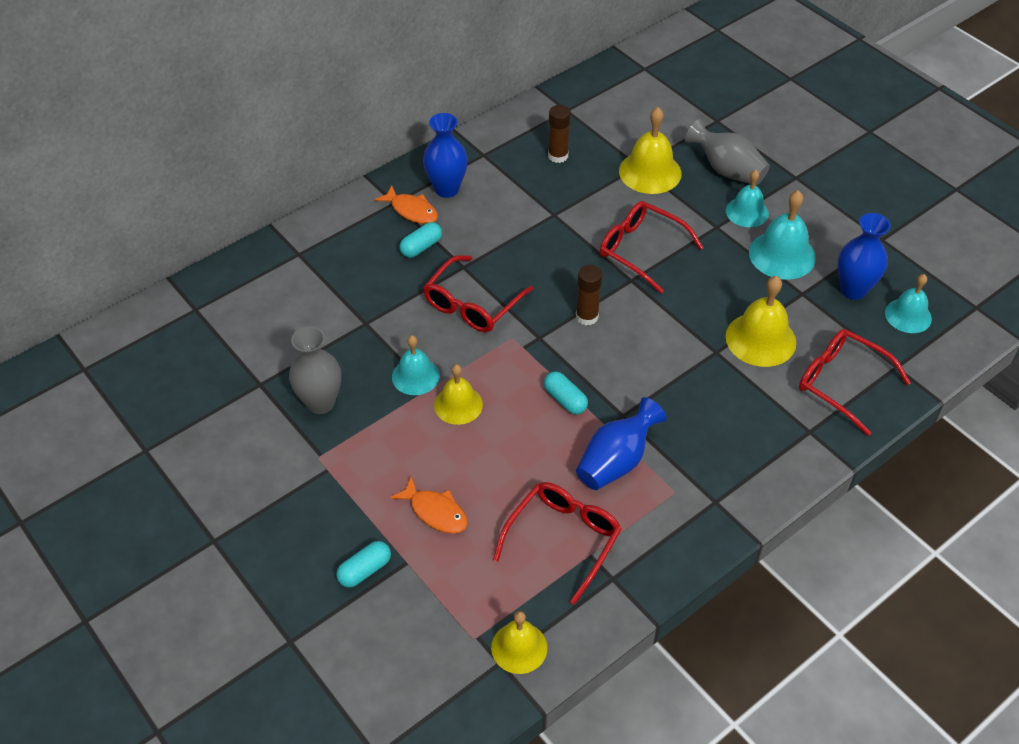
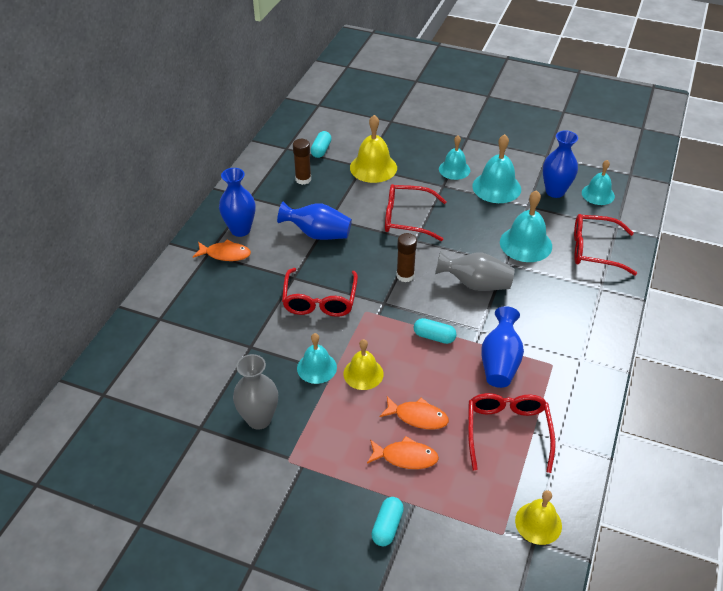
camera: 30 degrees left, 5 degrees down
turquoise capsule [399,222,442,258] -> turquoise capsule moved to [310,131,332,158]
grey vase [685,119,770,185] -> grey vase moved to [435,251,515,291]
yellow bell [726,276,796,367] -> turquoise bell [500,190,552,262]
none -> blue vase [277,202,352,240]
none -> orange fish [380,396,449,429]

